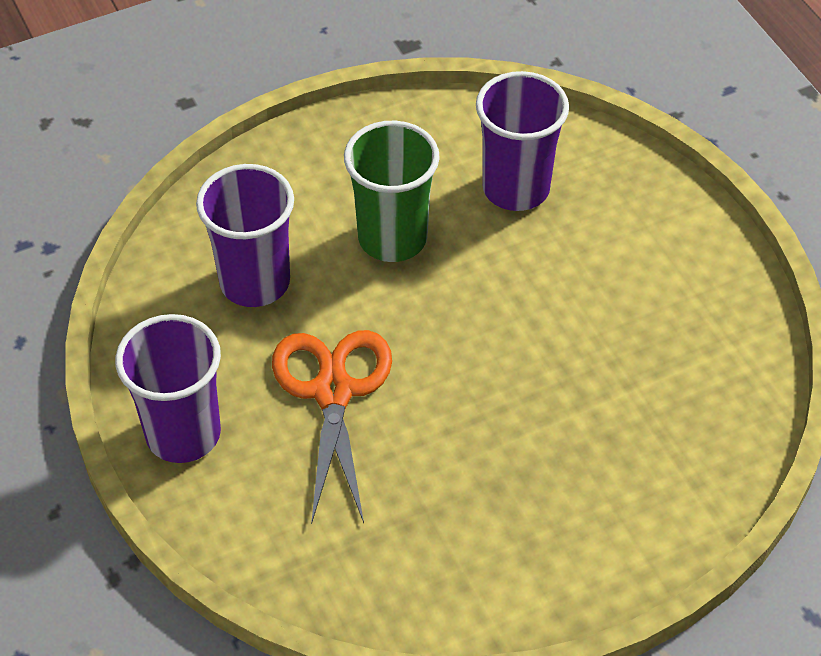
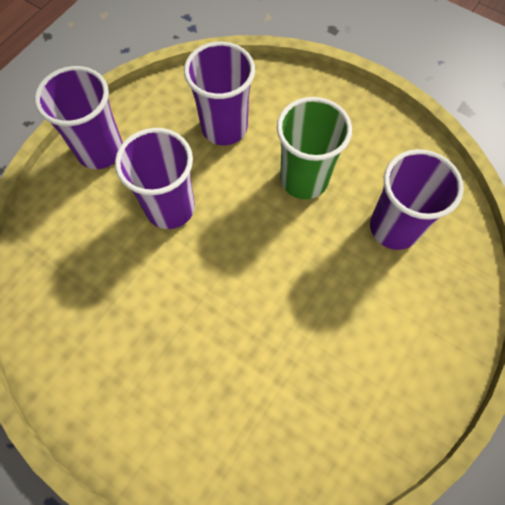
camera: 60 degrees right, 15 degrees up
orange scissors [272,330,392,525] -> purple cup [115,128,195,229]

